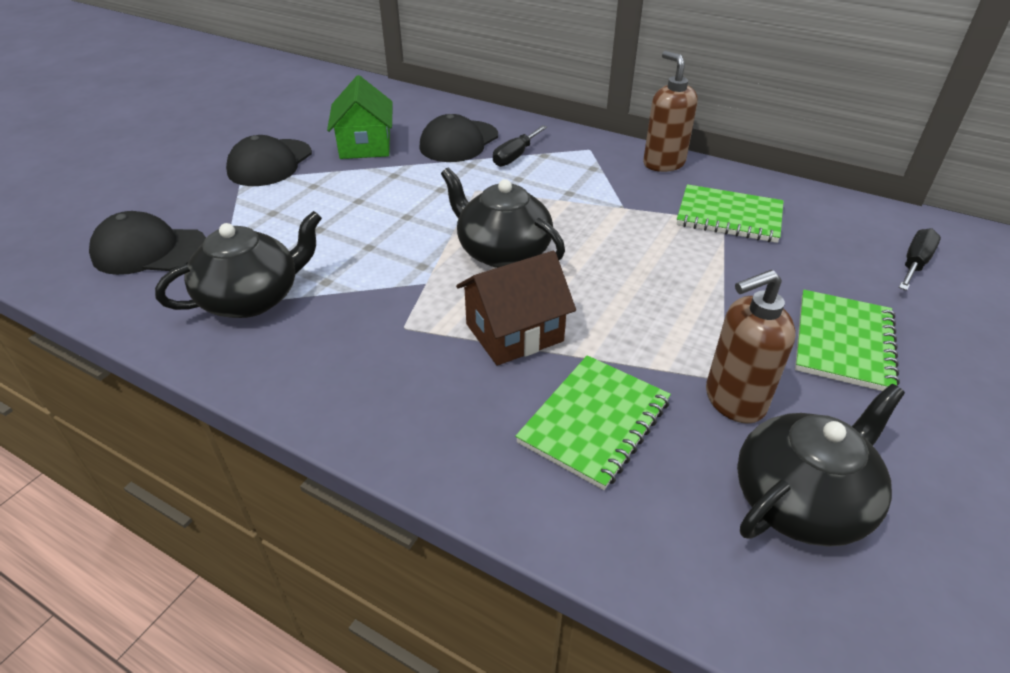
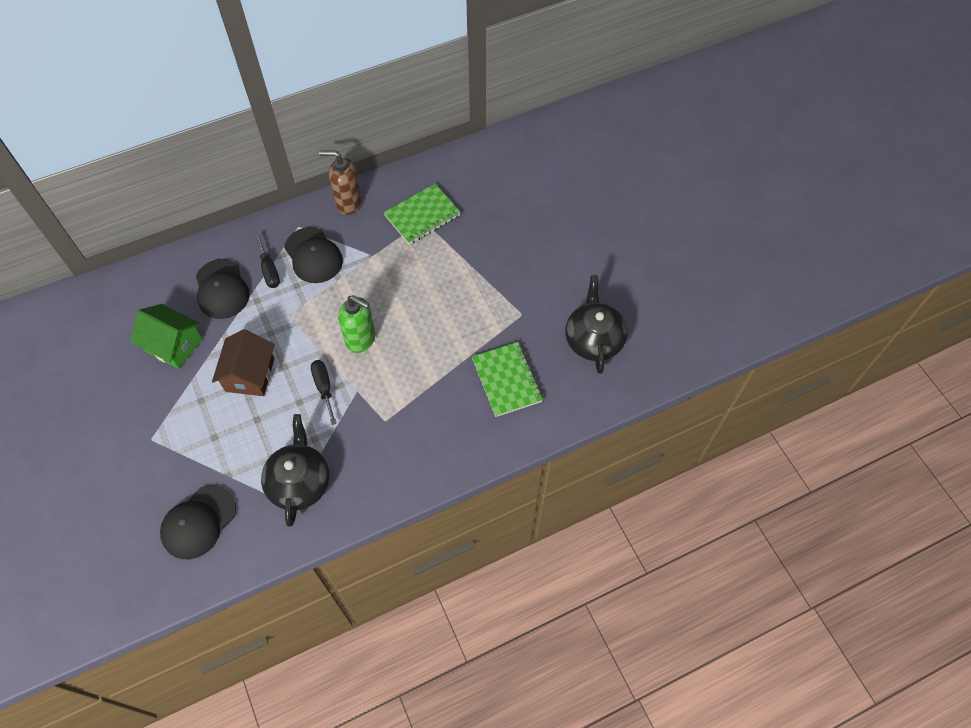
camera: 55 degrees left, 20 degrees up
black cap [226,135,312,186] -> black cap moved to [284,227,343,283]
black teapot [441,167,565,268] -> green soap dispenser [338,295,376,353]
brown house [456,251,576,366] -> brown house moved to [212,329,275,396]
brown soap dispenser [706,270,796,424] -> none
green notebook [795,290,900,391] -> none
black screwdriver [899,228,941,291] -> black screwdriver moved to [311,360,337,425]

